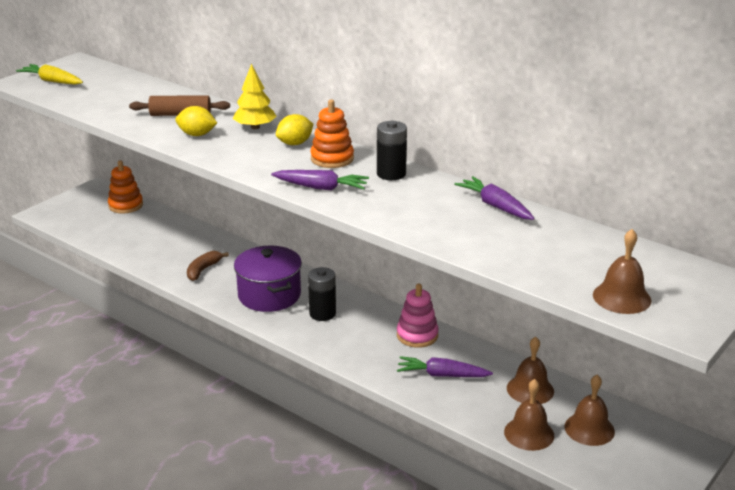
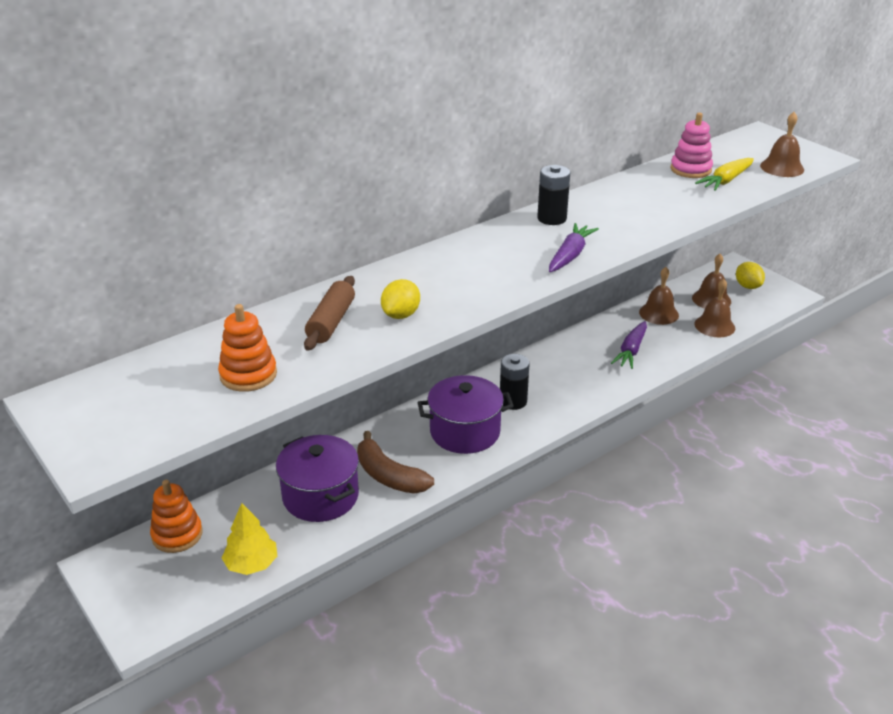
camera: 75 degrees left, 5 degrees up
yellow carrot [16,64,83,85] -> yellow carrot moved to [695,158,754,191]
brown banana [187,251,229,281] -> brown banana [357,431,434,494], size x1.52
yellow tree [233,64,277,129] -> yellow tree moved to [222,503,277,575]
yellow lemon [276,114,313,145] -> yellow lemon moved to [736,262,765,289]
orange stacking toy [310,100,354,168] -> orange stacking toy moved to [218,304,277,392]
pink stacking toy [397,284,439,348] -> pink stacking toy moved to [670,113,713,178]
purple carrot [454,176,535,220] -> none
none -> purple pot [276,435,359,522]

